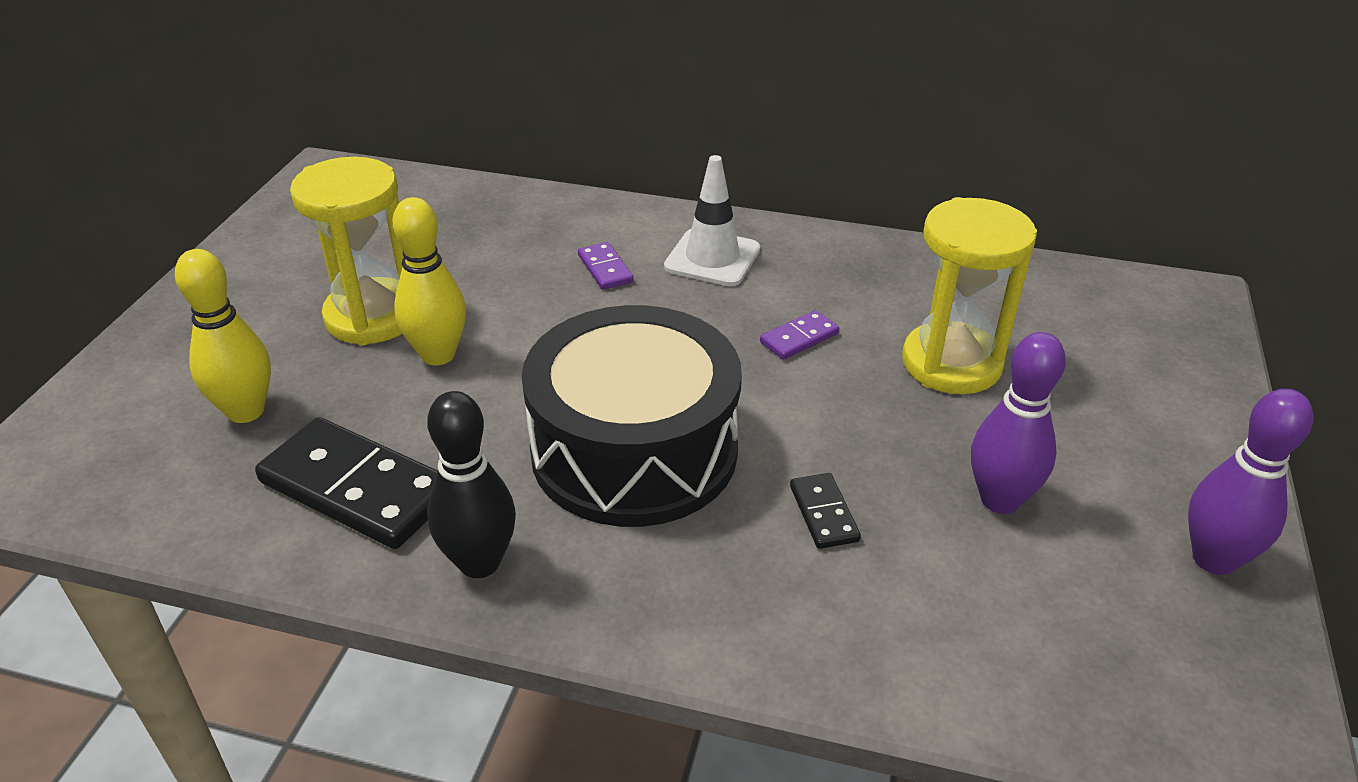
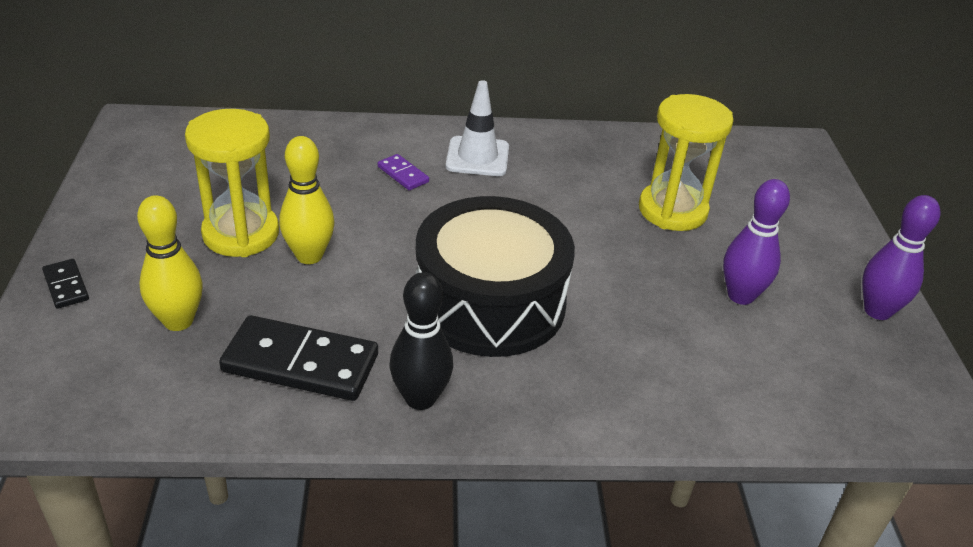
camera: 20 degrees left, 0 degrees up
purple domino [760,310,839,360] -> none
black domino [790,473,861,549] -> black domino moved to [42,259,89,309]

